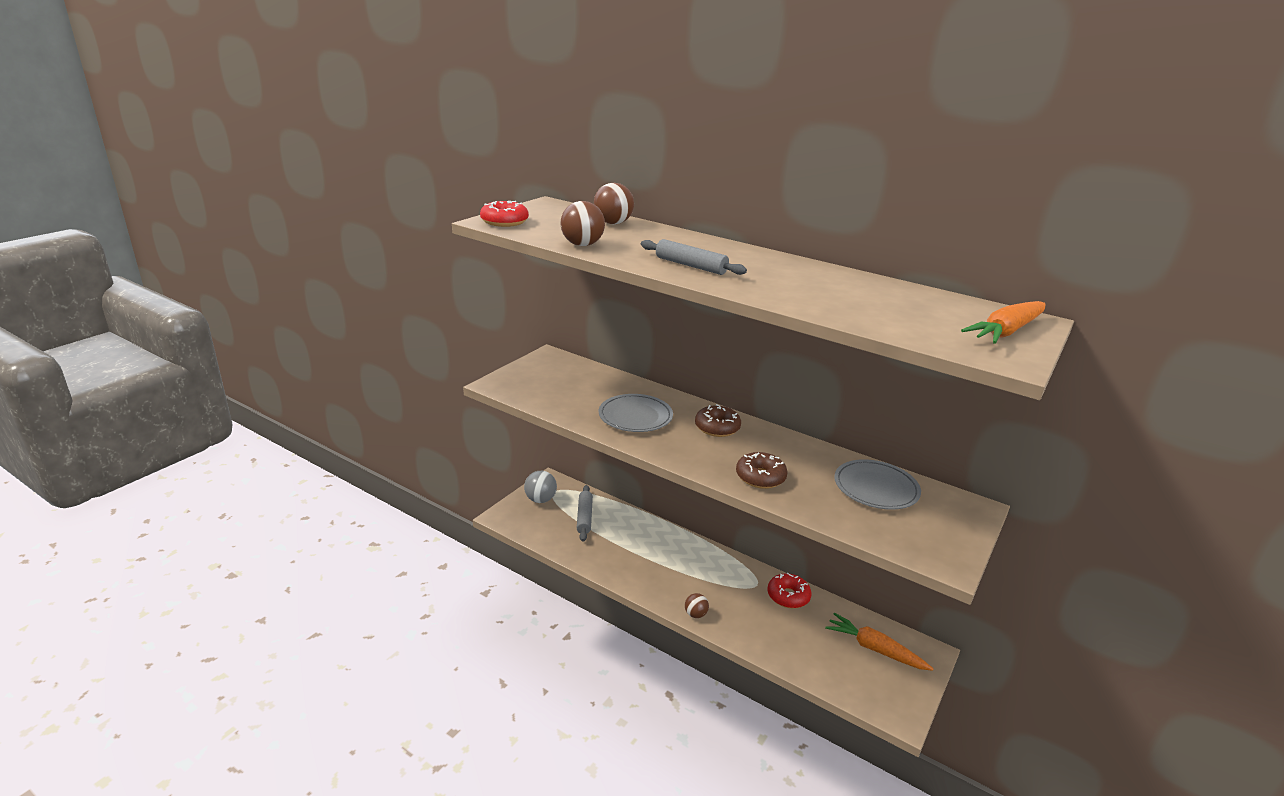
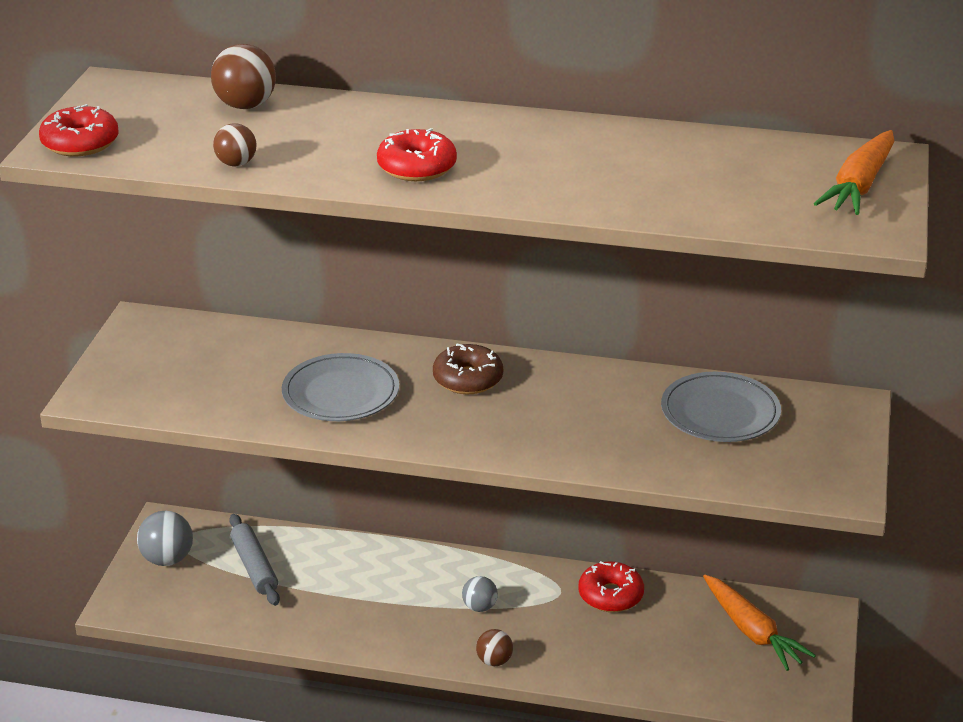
camera: 20 degrees left, 5 degrees up
brown ball [561,201,605,246] -> brown ball [213,123,257,166], size x0.63
grey rolling pin [641,239,747,275] -> red donut [377,128,457,181]
brown donut [736,452,788,489] -> none
orange carrot [825,613,934,671] -> orange carrot turned 135 degrees counterclockwise [703,575,816,671]
none -> grey ball [462,576,498,612]

